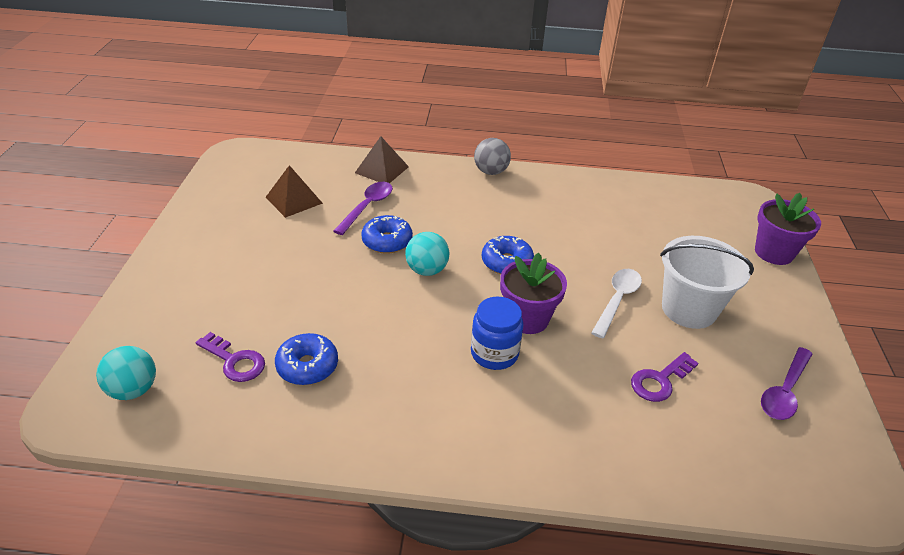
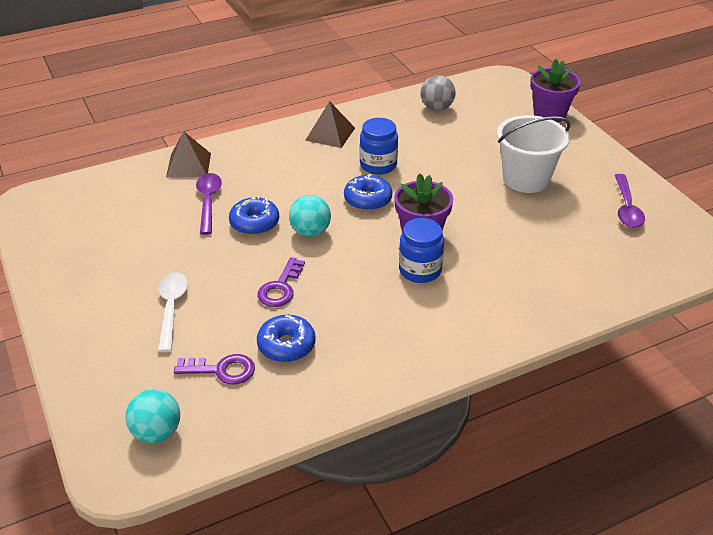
camera: 30 degrees left, 0 degrees up
brown pyramid [266,165,323,218] -> brown pyramid moved to [305,101,355,148]
grey ball [474,138,511,175] -> grey ball moved to [420,75,456,111]
white spoon [591,269,642,338] -> white spoon moved to [158,272,188,352]
purple key [631,352,699,402] -> purple key moved to [258,257,305,307]
none -> blue jar [360,118,398,175]

